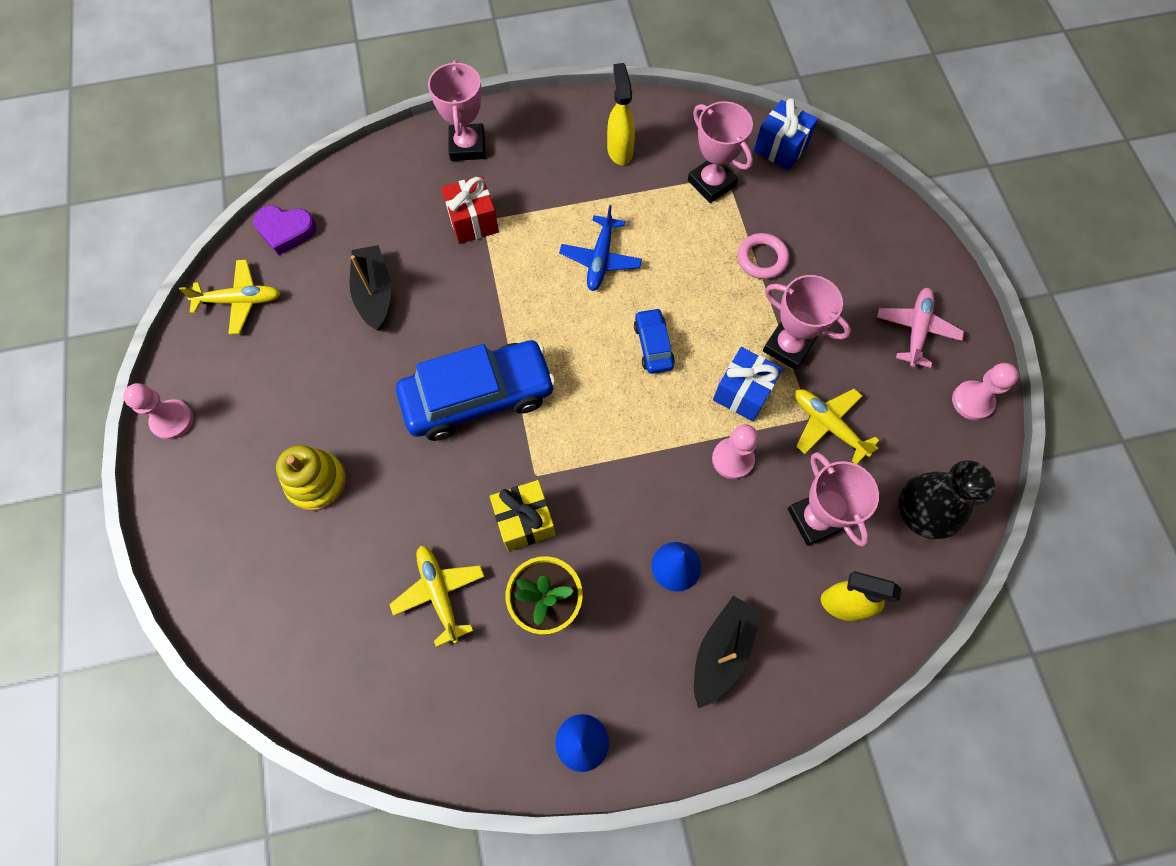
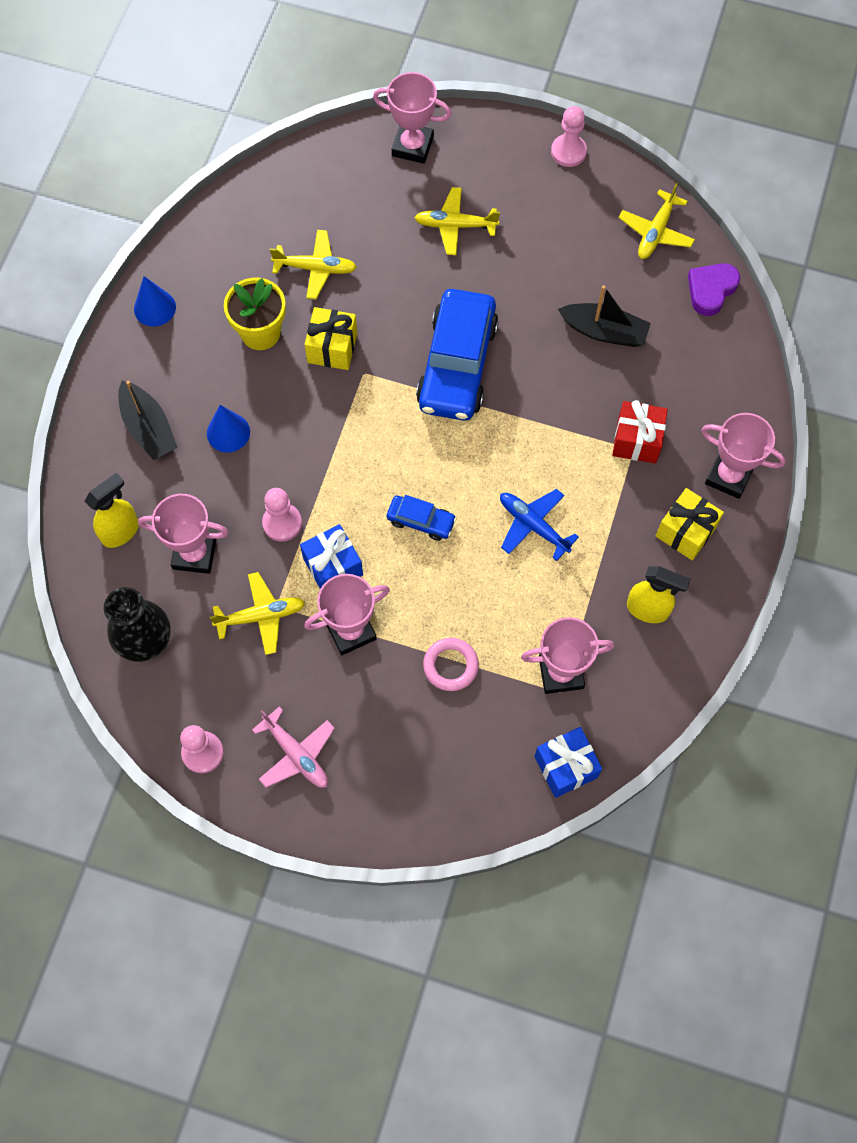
camera: 120 degrees right, 0 degrees up
yellow stacking toy [276,445,346,511] -> yellow plane [414,187,500,255]
none -> pink trophy [373,72,452,164]
none -> yellow gift [656,488,724,560]

